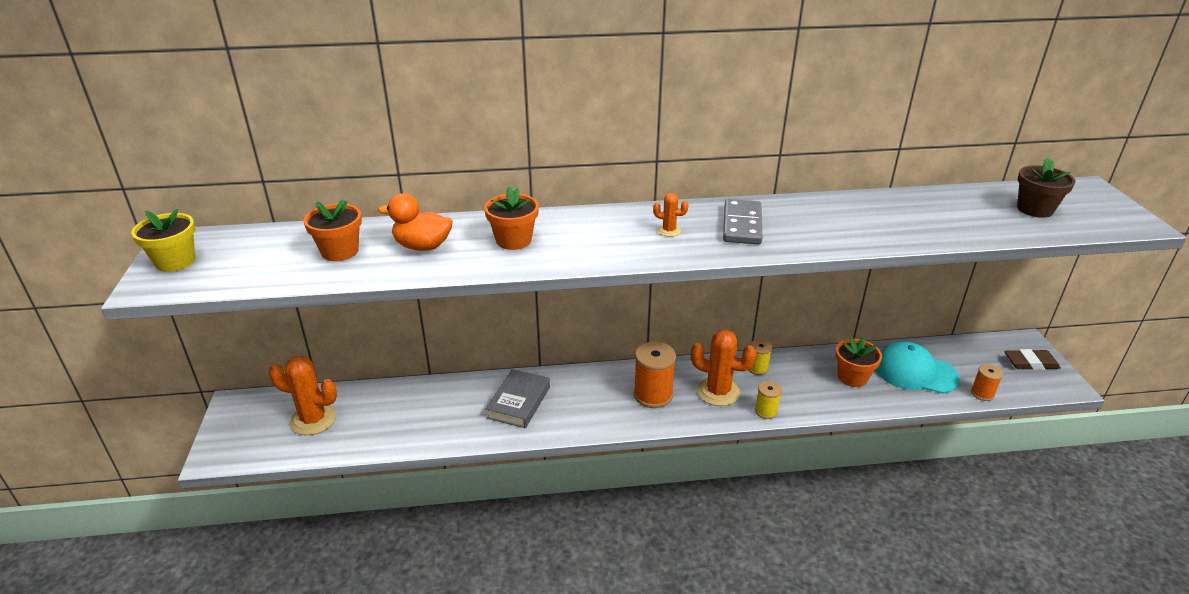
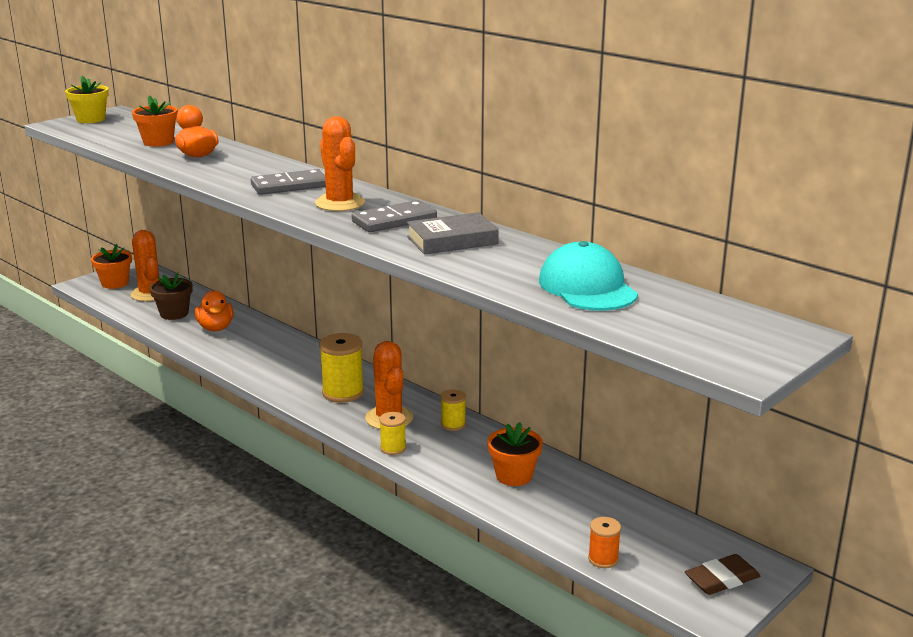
camera: 50 degrees right, 10 degrees down
orange flower pot [484,186,539,250] -> orange flower pot moved to [91,243,132,289]
grey book [486,369,550,428] -> grey book moved to [407,212,499,254]
orange spool [634,342,676,408] -> yellow spool [319,333,364,403]
orange cactus [653,193,689,237] -> orange cactus [315,116,365,211], size x2.11
turquoise cap [875,341,960,394] -> turquoise cap moved to [539,241,638,311]
brown eraser [1005,349,1061,370] -> brown eraser turned 75 degrees counterclockwise [685,554,760,595]
brown flower pot [1017,158,1076,218] -> brown flower pot moved to [150,272,193,320]
none -> orange duck [195,290,234,331]
none -> grey domino [251,169,326,195]

